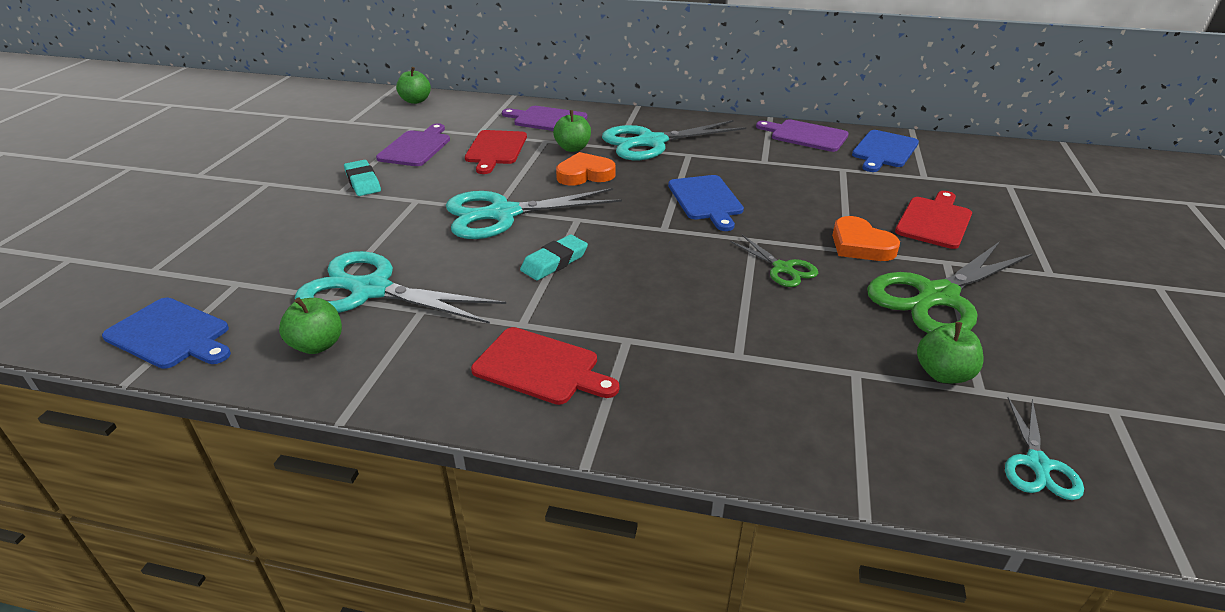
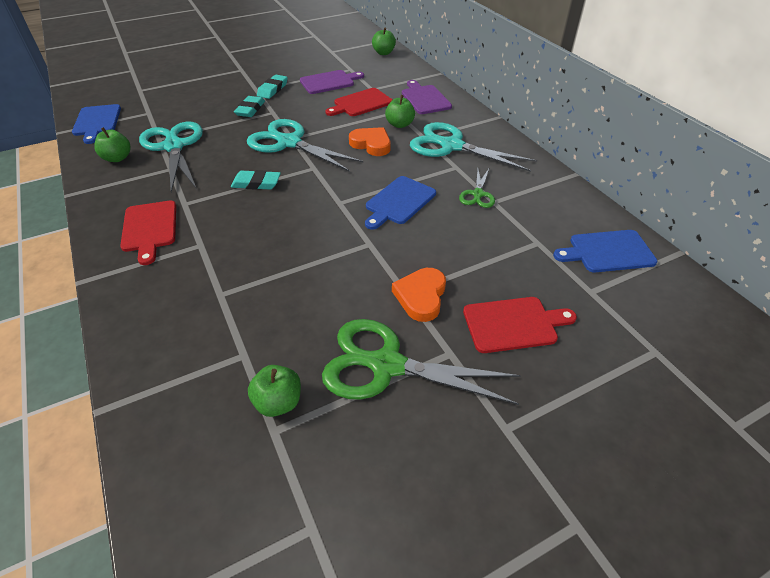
camera: 50 degrees right, 10 degrees up
green scissors [730,235,818,287] -> green scissors moved to [459,167,495,208]
purple cutting board [756,119,849,152] -> none
turquoise scissors [1005,397,1084,500] -> none
none -> turquoise eraser [234,96,265,117]

